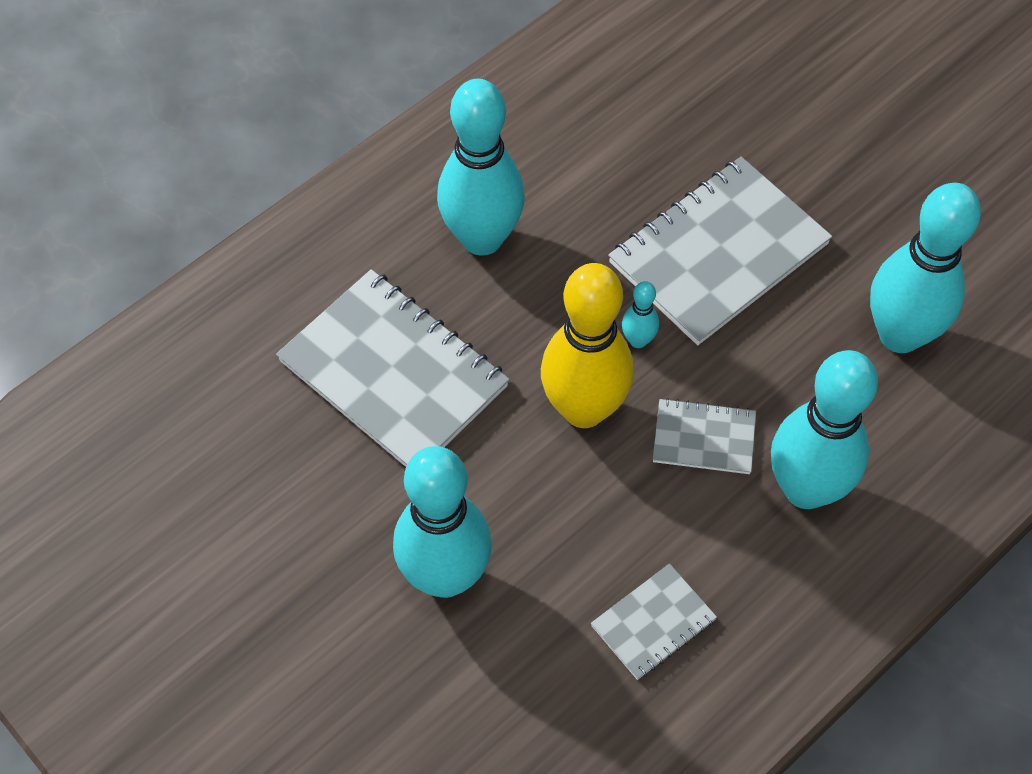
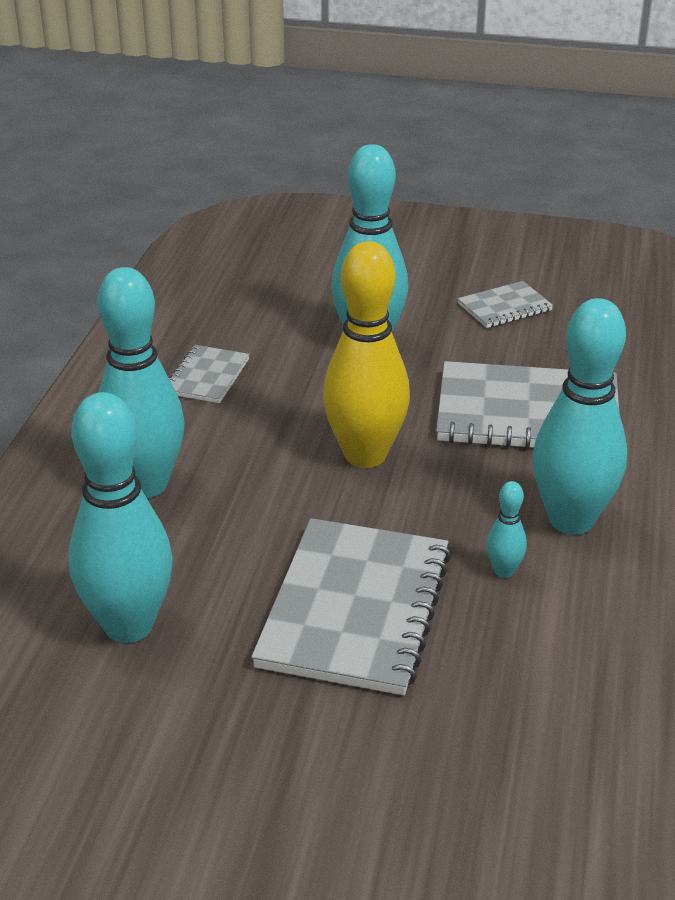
camera: 145 degrees right, 25 degrees down
turquoise bowling pin [622,281,659,348] -> turquoise bowling pin moved to [486,481,527,578]
grey notebook [653,398,756,474] -> grey notebook moved to [458,281,553,328]

